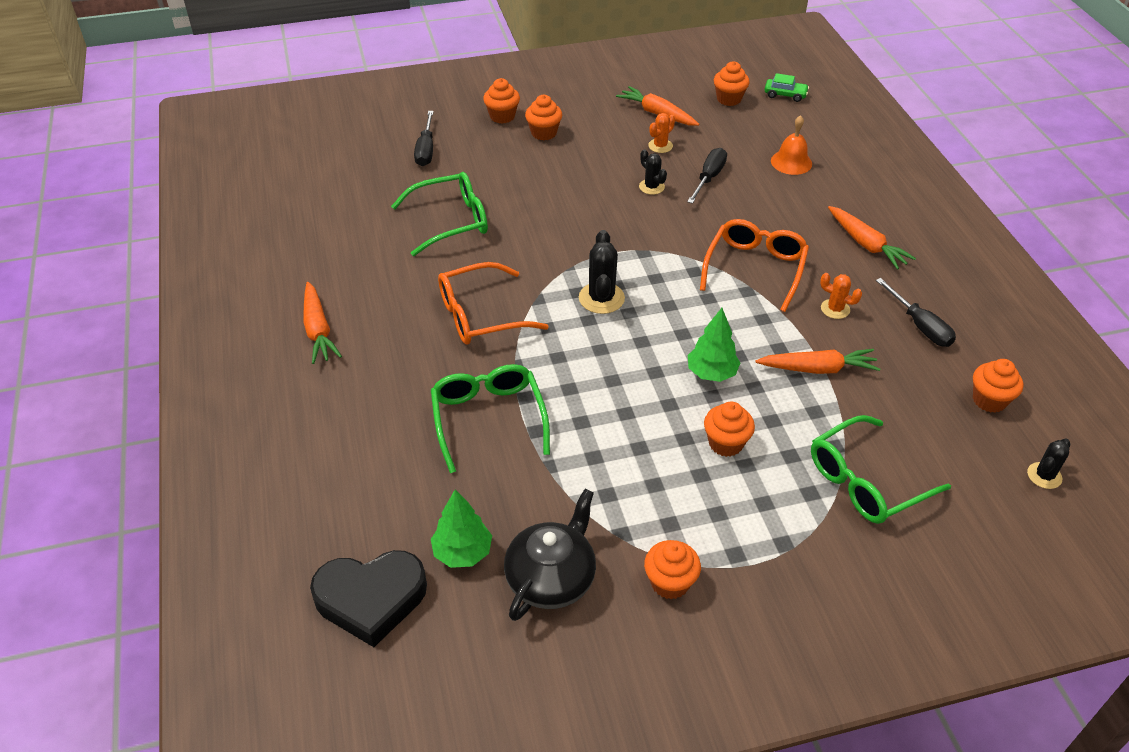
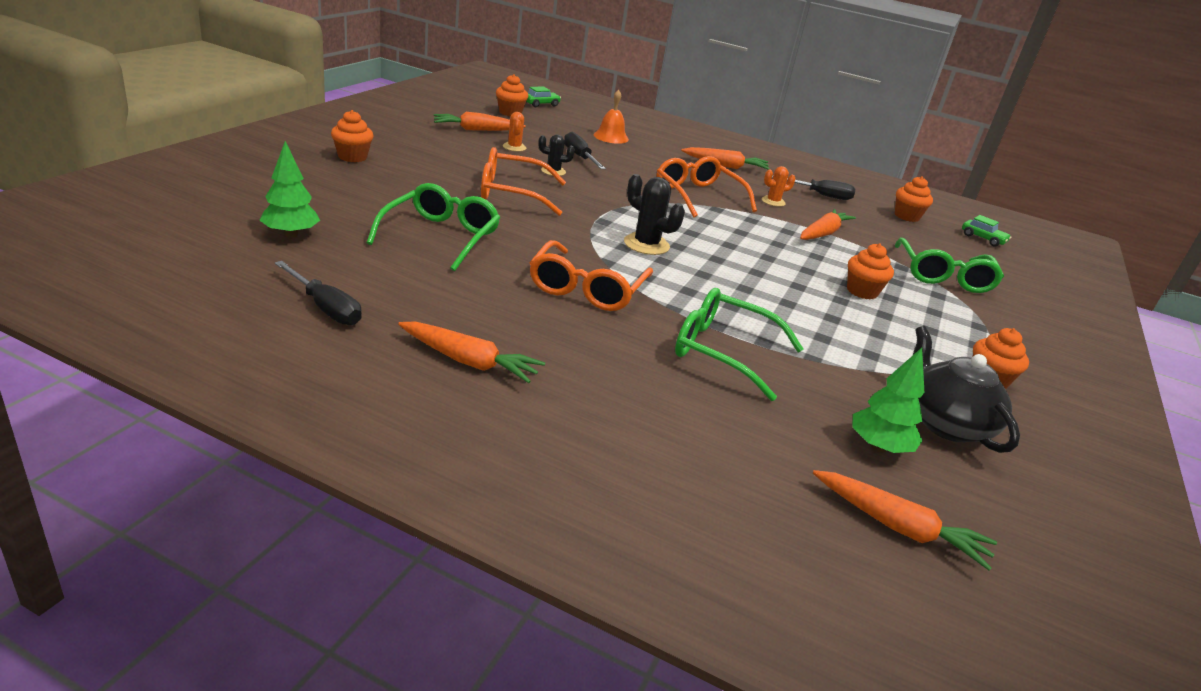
camera: 55 degrees left, 15 degrees down
black heart [310,550,427,647] -> orange carrot [813,470,997,571]
black screwdriver [414,111,434,166] -> black screwdriver moved to [275,261,362,325]
orange cupcake [525,95,562,140] -> none
green tree [688,308,740,382] -> green tree moved to [259,141,320,238]
black cactus [1027,439,1070,489] -> green car [962,215,1011,247]
none -> orange glasses [481,147,566,216]

